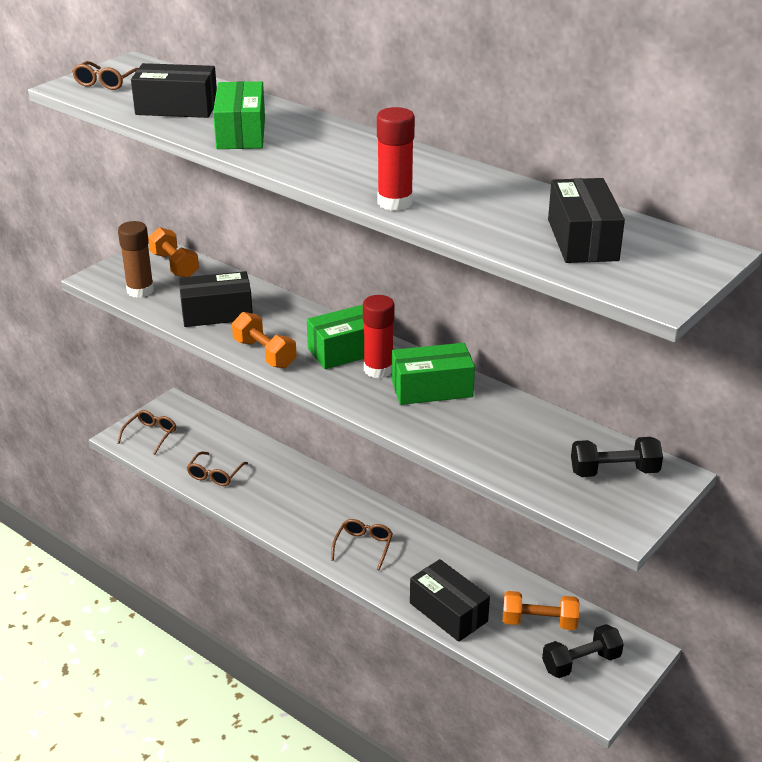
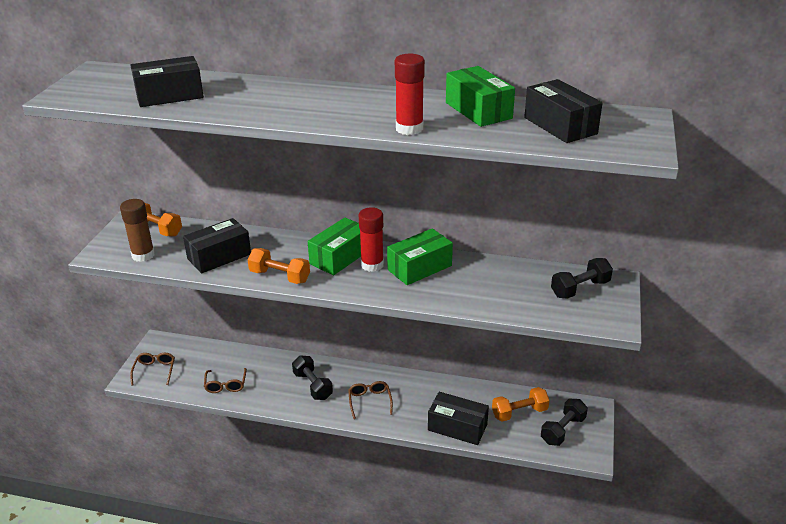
camera: 25 degrees left, 0 degrees up
brown glasses [72,61,138,90] -> none
green box [213,81,265,149] -> green box moved to [446,66,515,127]
none -> black dumbbell [292,355,333,400]

